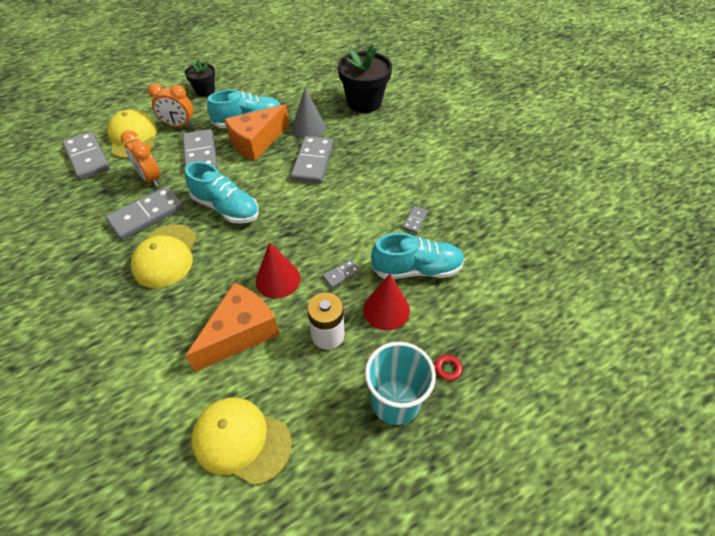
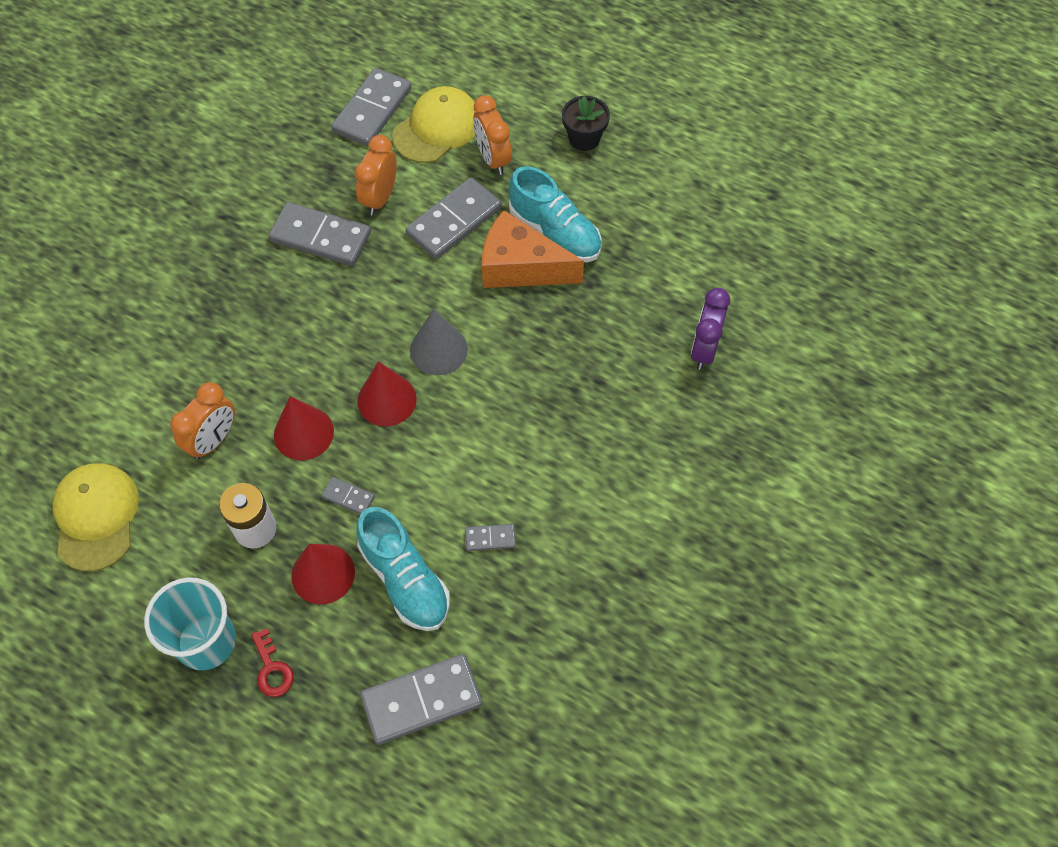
camera: 60 degrees right, 10 degrees up
yellow cap [131,224,197,288] -> none
turquoise shoe [185,161,259,224] -> none
orange cheese [185,283,280,372] -> orange clock [170,382,235,460]
grey domino [291,136,334,184] -> grey domino moved to [360,654,482,745]
grey cone [292,88,326,139] -> grey cone moved to [410,309,468,375]
black flower pot [338,44,392,113] -> purple clock [691,288,730,370]
none -> red cone [357,361,417,427]

